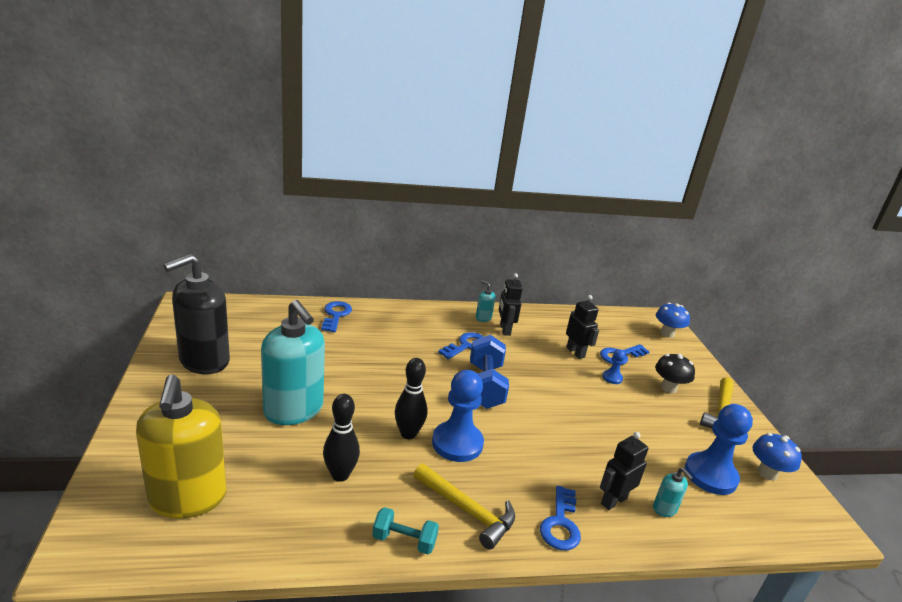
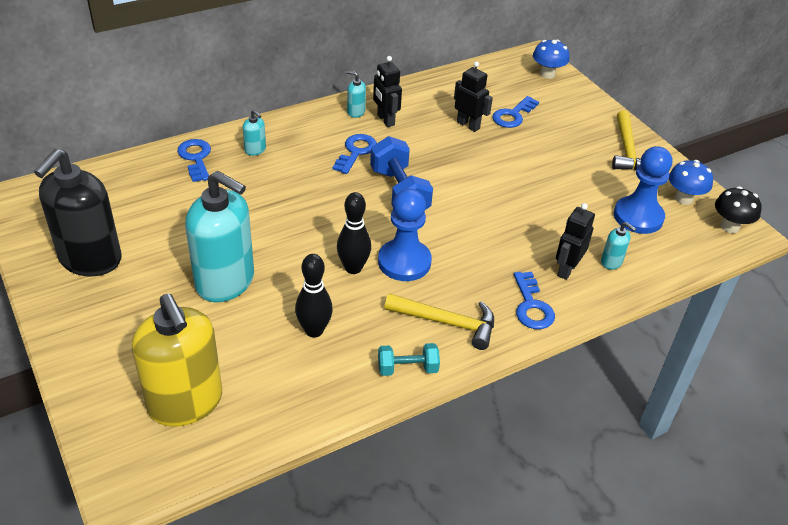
camera: 20 degrees left, 15 degrees up
blue pawn [603,349,626,384] -> none
black mushroom [655,354,695,393] -> black mushroom moved to [715,186,762,233]
none -> turquoise soap dispenser [243,110,266,156]

